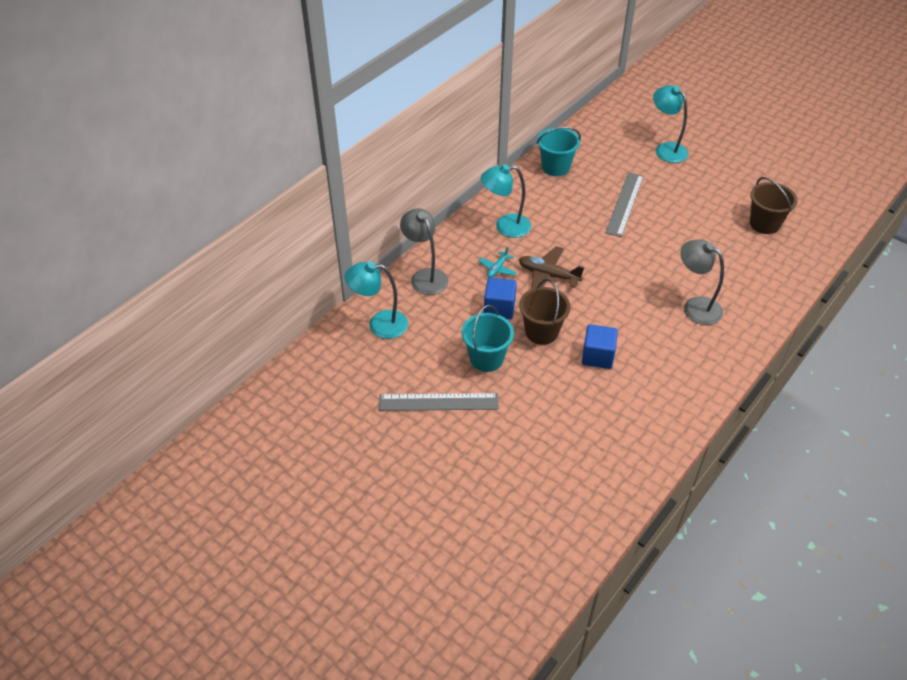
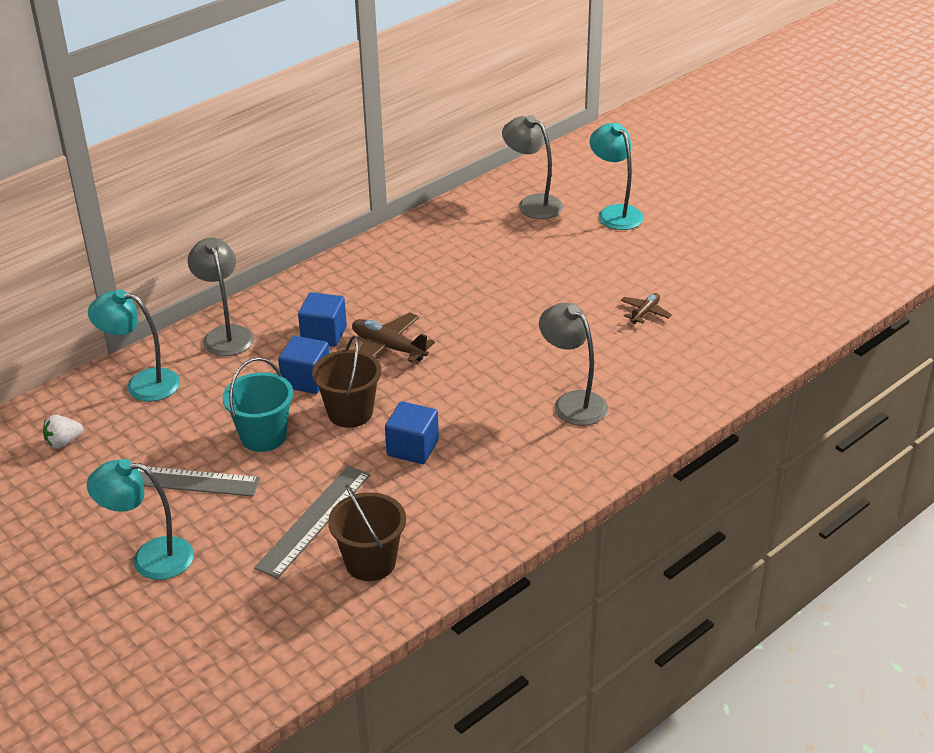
camera: 10 degrees right, 10 degrees down
turquoise plane [478,247,517,278] -> blue cube [298,292,347,347]
turquoise lamp [481,164,531,238] -> turquoise lamp moved to [87,459,194,580]
turquoise bucket [537,127,581,176] -> none
grey ruler [605,172,644,237] -> grey ruler moved to [254,466,370,579]
brown bucket [750,177,798,234] -> brown bucket moved to [328,484,406,581]
none -> white strawberry [43,415,83,449]
none -> grey lamp [502,115,563,219]
none -> brown plane [620,293,672,324]

